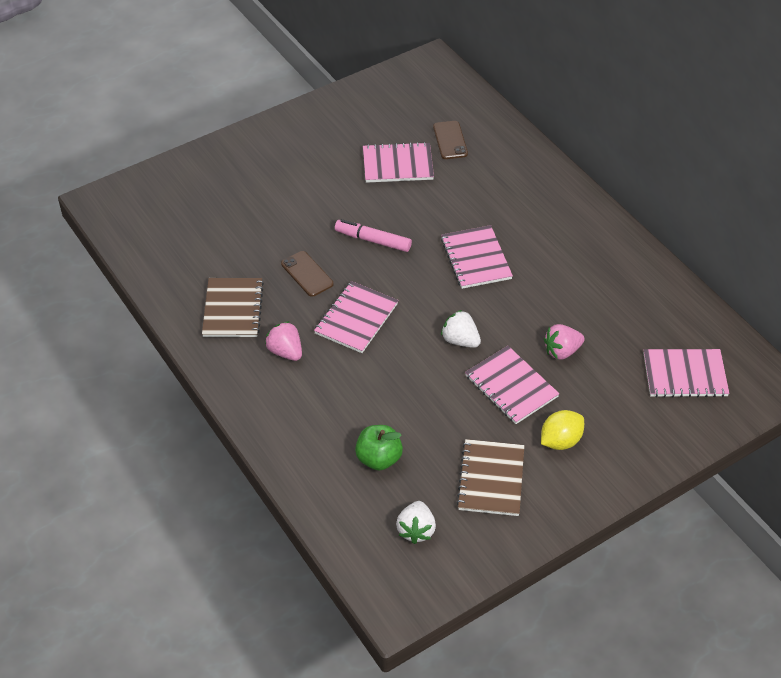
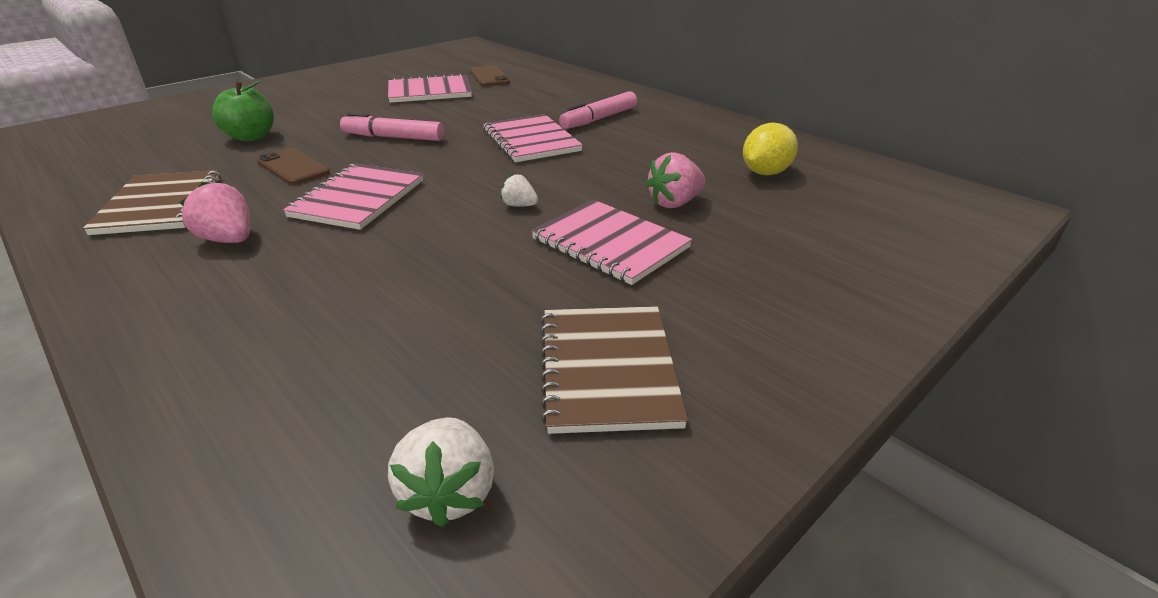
camera: 10 degrees left, 15 degrees down
green apple [355,425,403,471] -> green apple moved to [212,80,274,141]
white strawberry [441,310,481,348] -> white strawberry [500,174,538,207], size x0.60
yellow lemon [541,410,584,450] -> yellow lemon moved to [743,123,798,175]
pink notebook [643,349,729,398] -> none
none -> pink marker [559,91,637,129]

